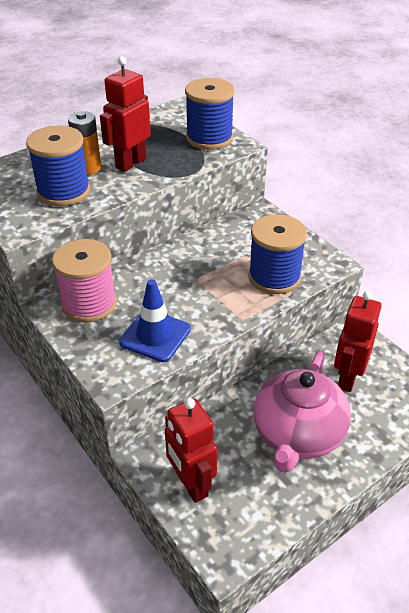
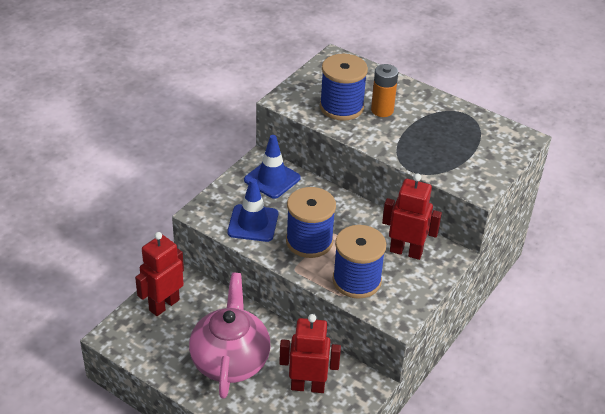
camera: 70 degrees right, 0 degrees up
pink spool [52,239,117,322] -> blue traffic cone [244,135,301,199]
red robot [100,56,151,172] -> red robot moved to [382,173,442,260]
blue spool [185,78,235,150] -> blue spool moved to [286,187,336,258]
pink teapot [254,351,351,473] -> pink teapot turned 90 degrees clockwise [189,273,271,399]

